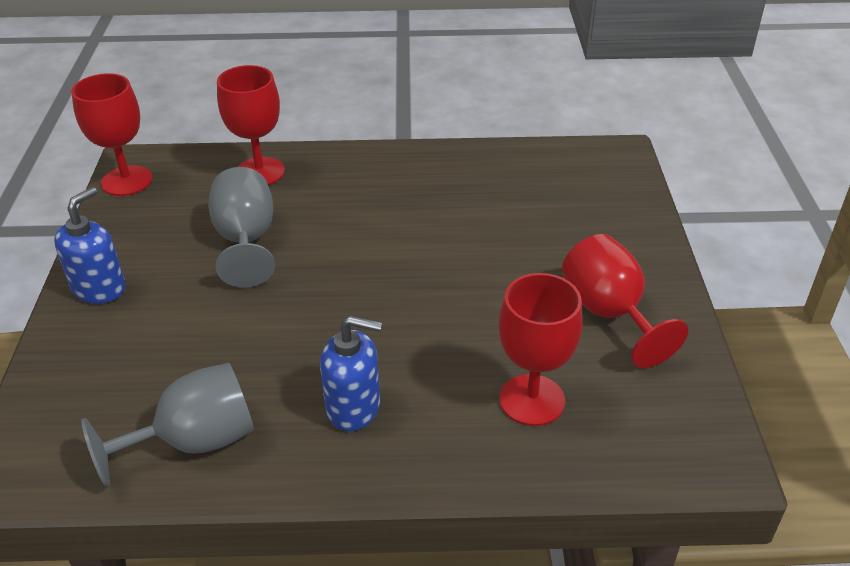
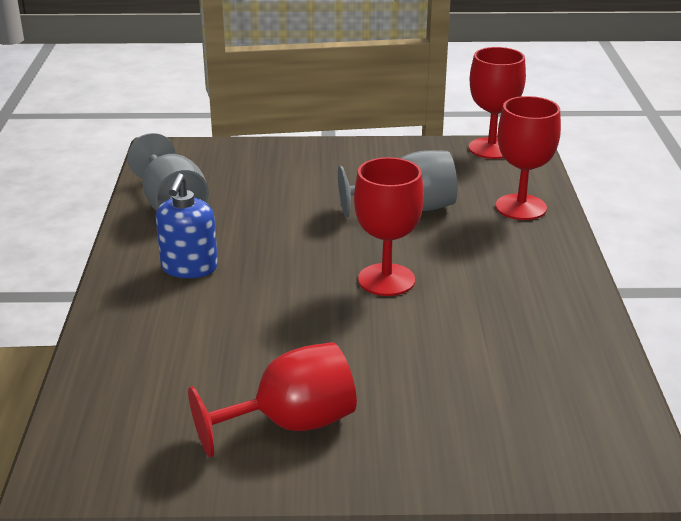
camera: 90 degrees right, 10 degrees down
blue soap dispenser [54,187,126,304] -> none
red goblet [499,273,583,426] -> red goblet moved to [354,157,424,296]

